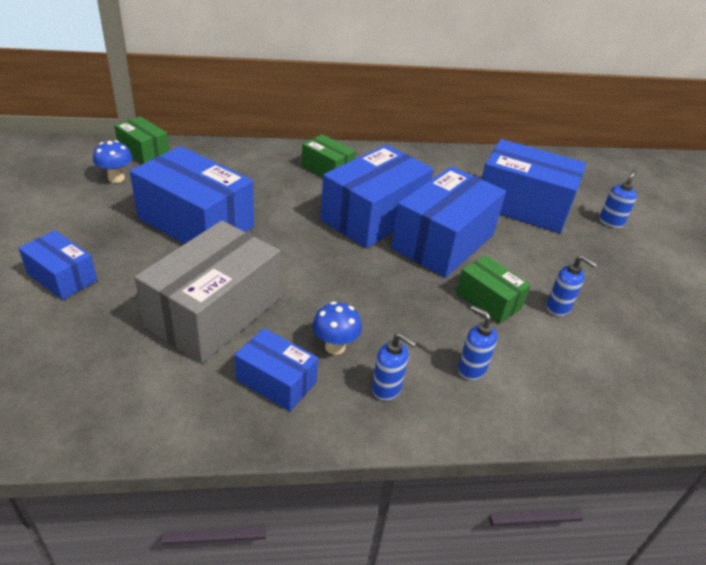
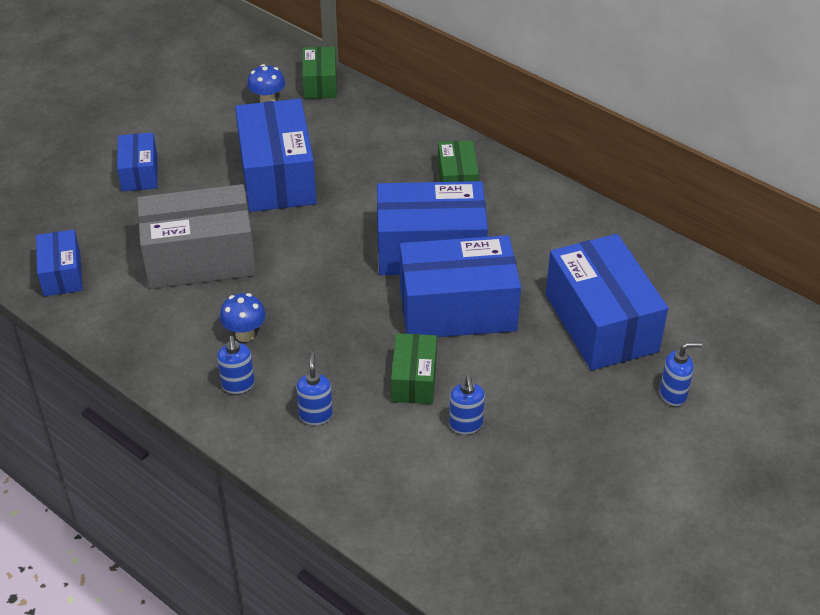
camera: 50 degrees right, 5 degrees up
blue box [235,328,318,412] -> blue box moved to [36,230,83,296]

